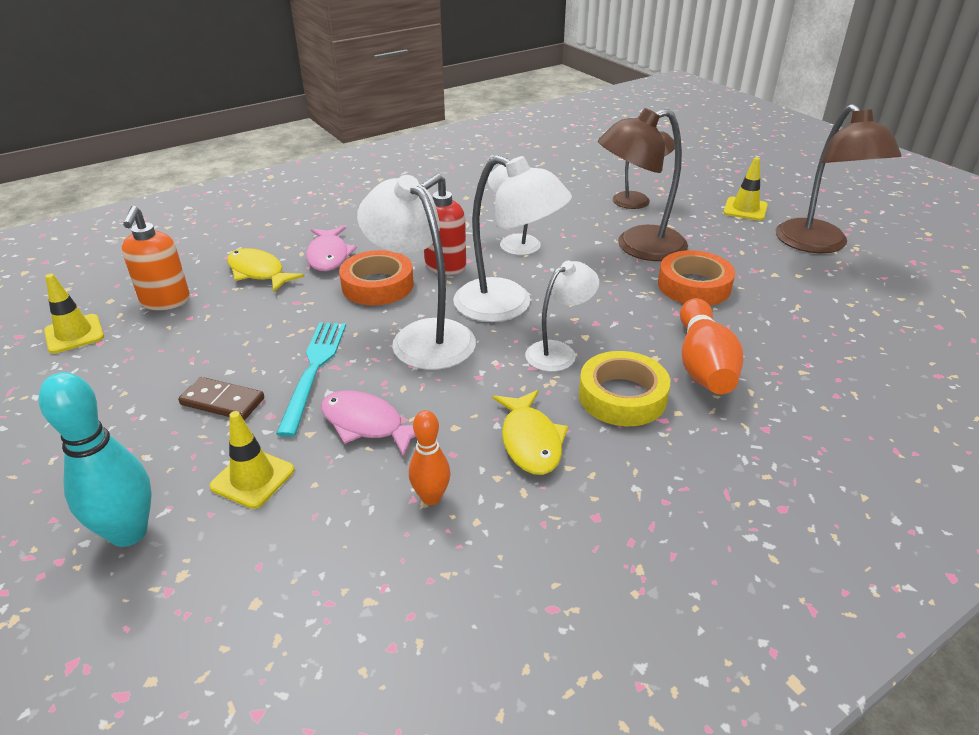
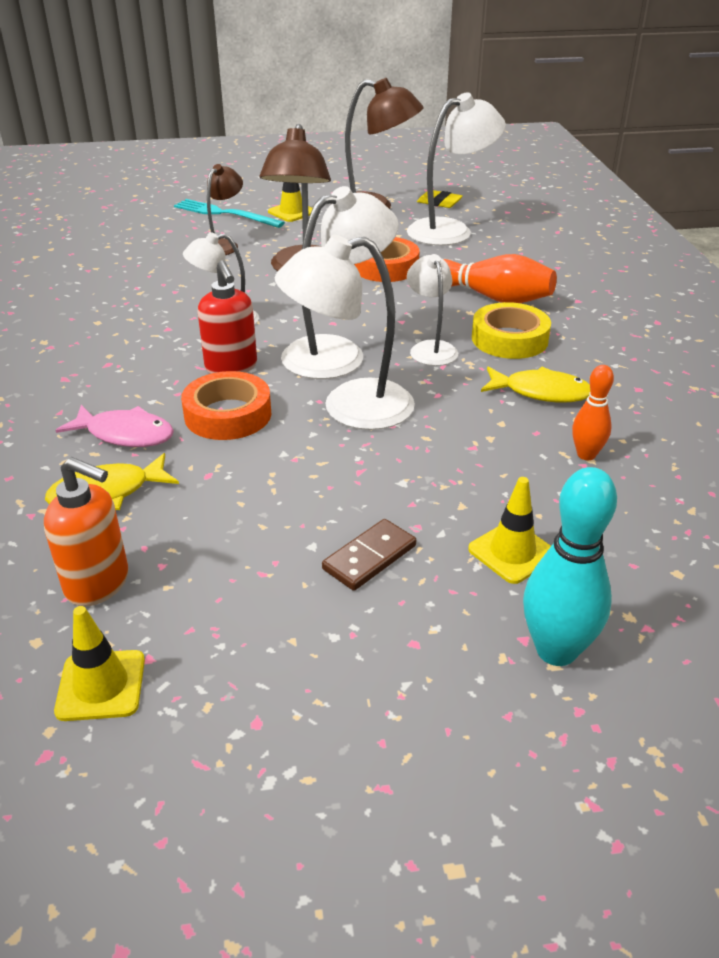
camera: 65 degrees left, 0 degrees up
turquoise fork [276,323,346,437] -> turquoise fork moved to [174,199,285,228]
pink fish [321,391,416,458] -> none
none -> white lamp [407,92,506,246]
none -> yellow eraser [417,190,463,208]

